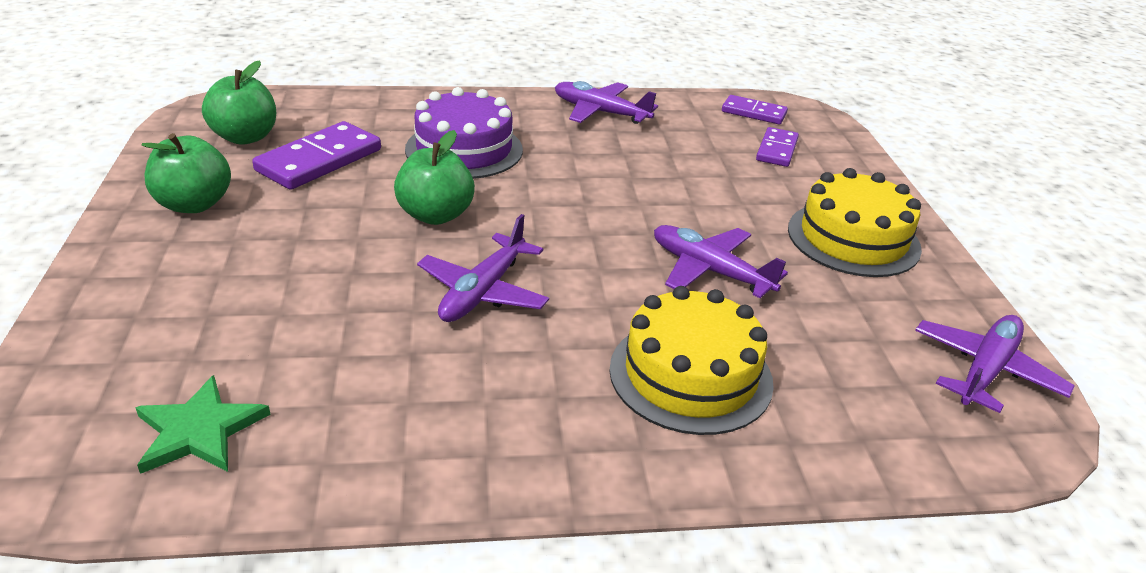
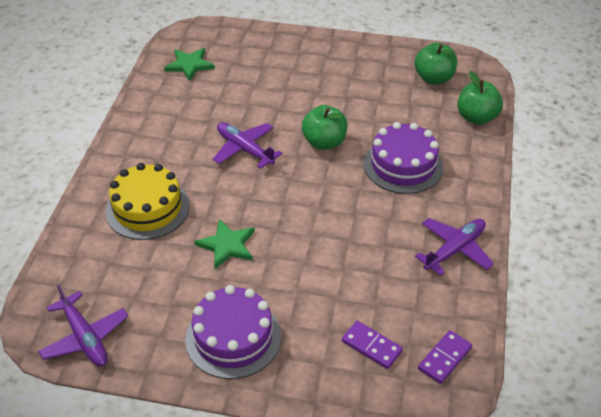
camera: 110 degrees right, 10 degrees up
green apple [141,133,231,213] -> green apple moved to [457,71,503,125]
purple domino [252,121,381,190] -> none
purple plane [654,225,788,298] -> green star [194,219,255,269]
yellow cake [788,168,922,277] -> purple cake [185,285,281,379]

